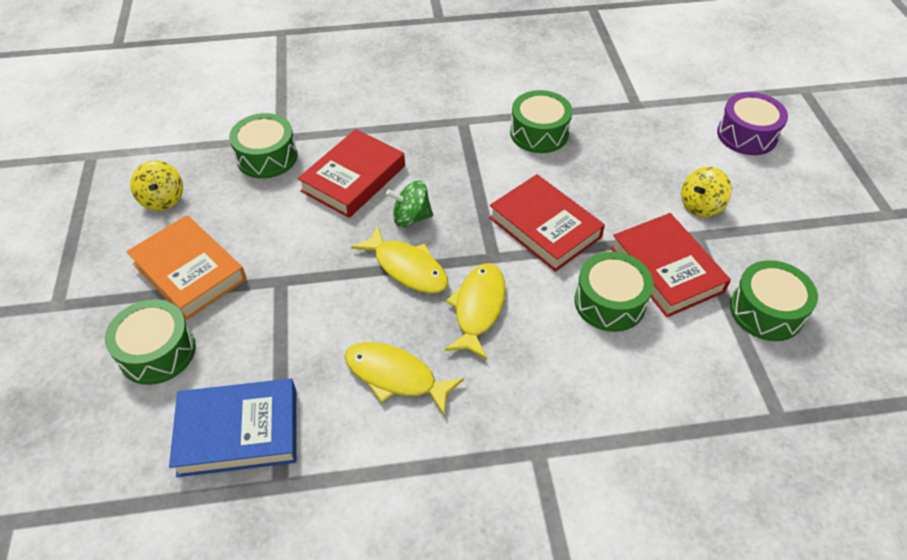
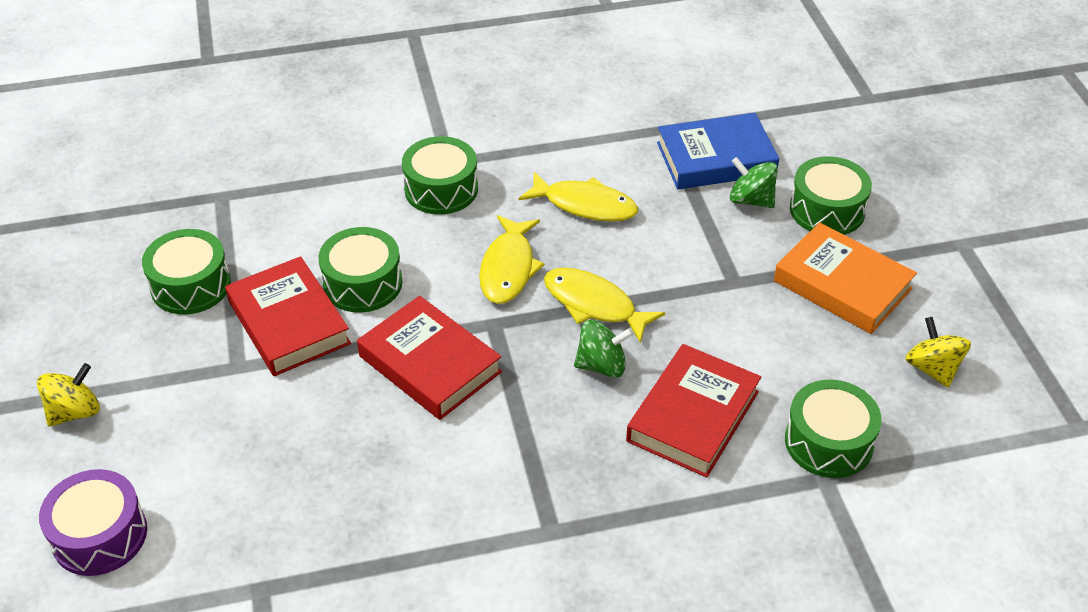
camera: 175 degrees right, 5 degrees down
green drum [510,90,572,153] -> green drum moved to [402,136,478,215]
yellow spinning top [681,167,732,217] -> yellow spinning top moved to [37,363,100,427]
none -> green spinning top [730,157,778,208]

